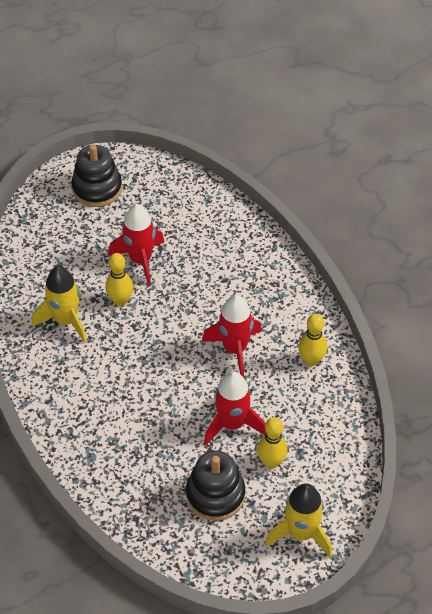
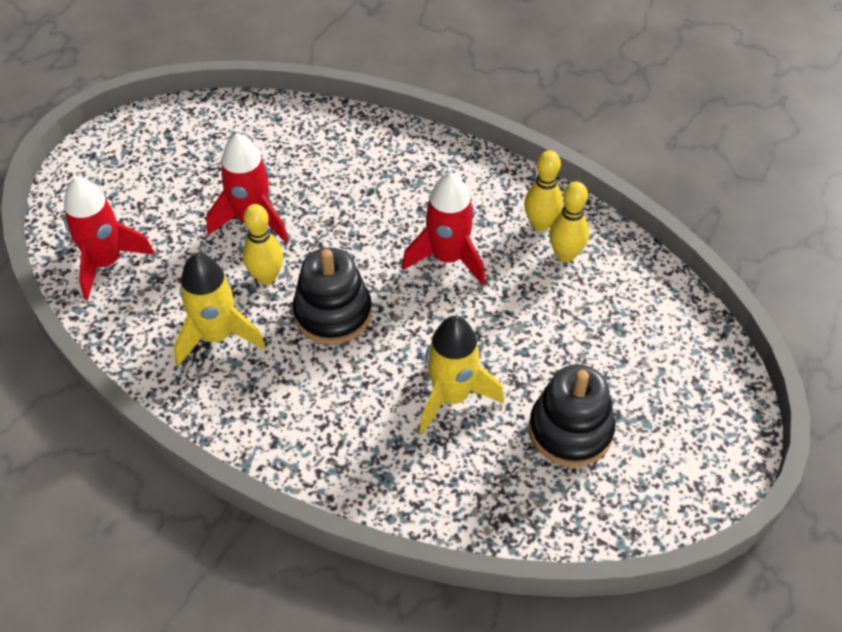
camera: 35 degrees left, 0 degrees up
black stacking toy [71,145,122,207] -> black stacking toy moved to [292,247,372,345]
red rocket [204,372,266,445] -> red rocket moved to [64,177,155,300]
yellow bowling pin [257,417,288,469] -> yellow bowling pin moved to [549,182,589,262]
yellow rocket [265,483,332,558] -> yellow rocket moved to [419,316,504,434]

